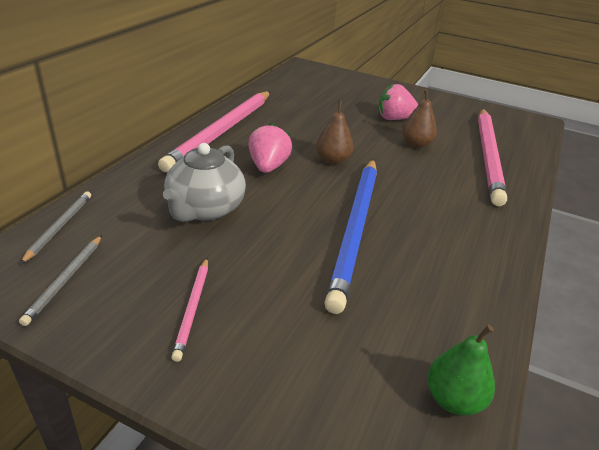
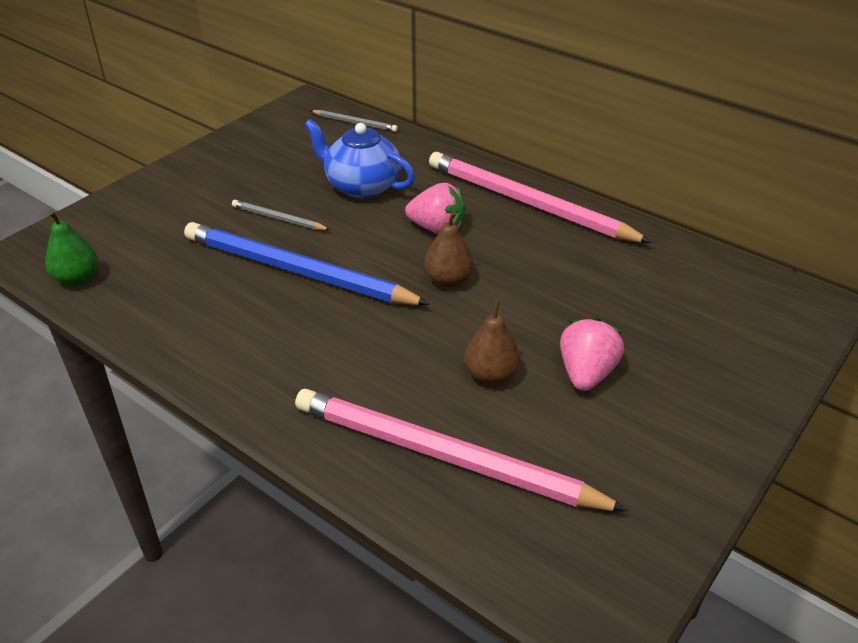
camera: 105 degrees right, 5 degrees up
grey pencil [19,235,102,326] -> grey pencil moved to [232,200,330,230]
grey teapot [163,143,246,222] -> blue teapot [304,119,415,198]
pink pencil [171,258,208,362] -> none

